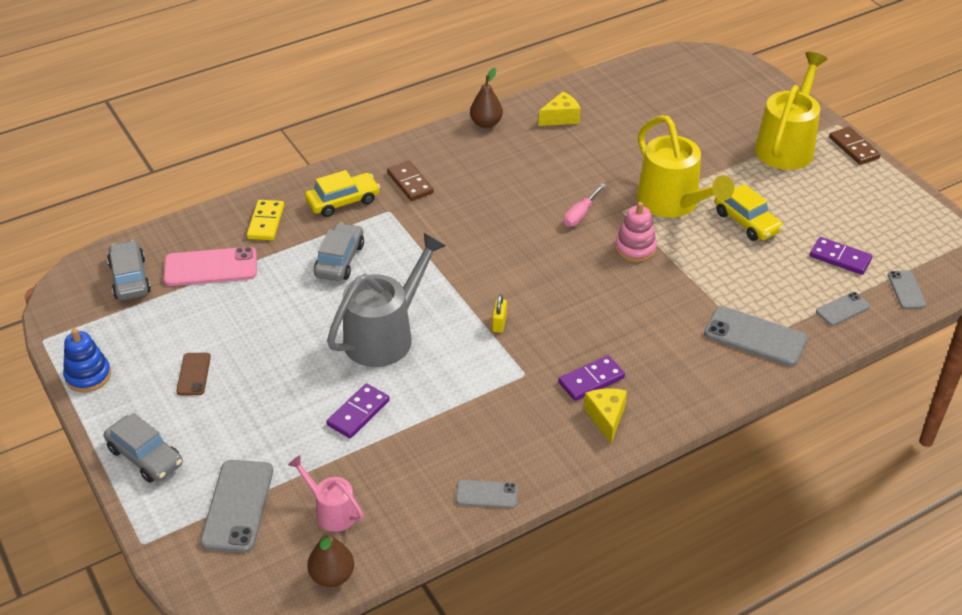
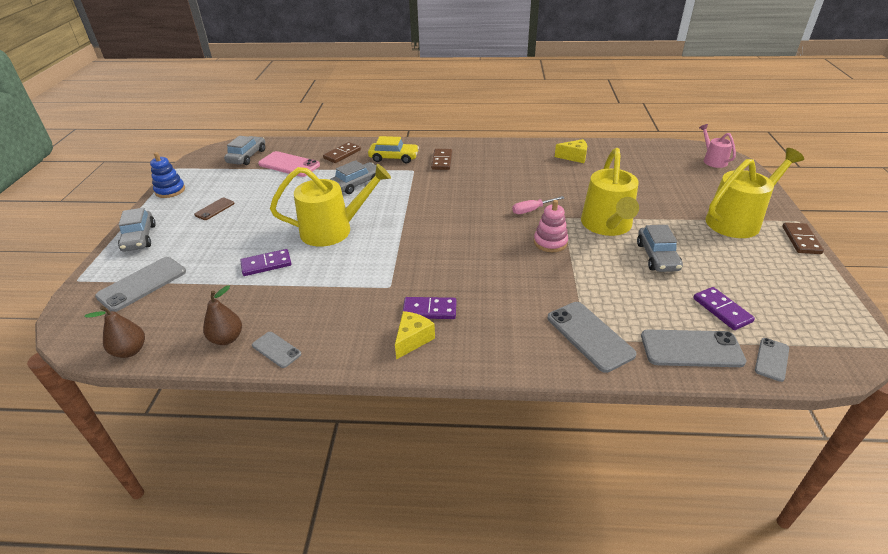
camera: 35 degrees right, 5 degrees down
yellow domino [247,200,284,240] -> brown domino [323,142,361,163]
pink watering can [288,455,364,532] -> pink watering can moved to [699,124,736,168]
grey watering can [327,233,446,367] -> yellow watering can [270,164,391,247]
brown pear [470,68,503,128] -> brown pear moved to [203,285,242,345]
yellow padlock [492,294,507,333] -> none
yellow car [715,184,784,241] -> grey car [637,225,683,272]
grey phone [816,292,870,326] -> grey phone [641,330,747,367], size x1.77

